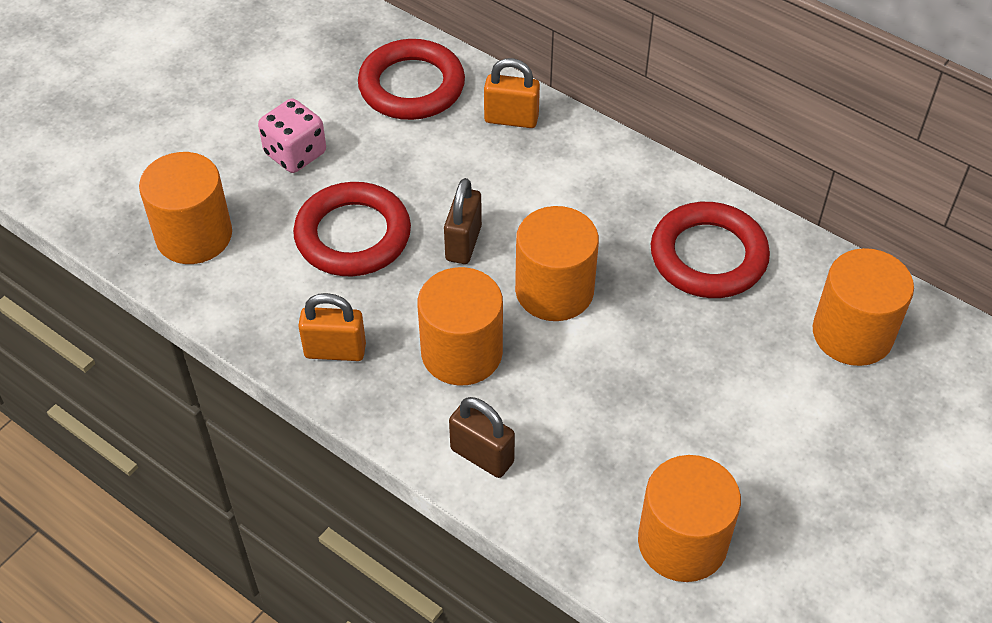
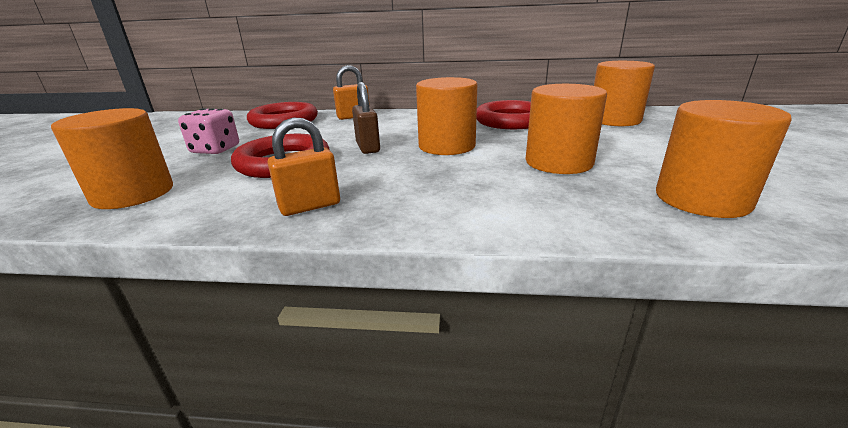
camera: 30 degrees left, 25 degrees down
orange cylinder [417,267,503,386] -> orange cylinder moved to [526,84,607,174]
brown padlock [449,397,515,478] -> none

